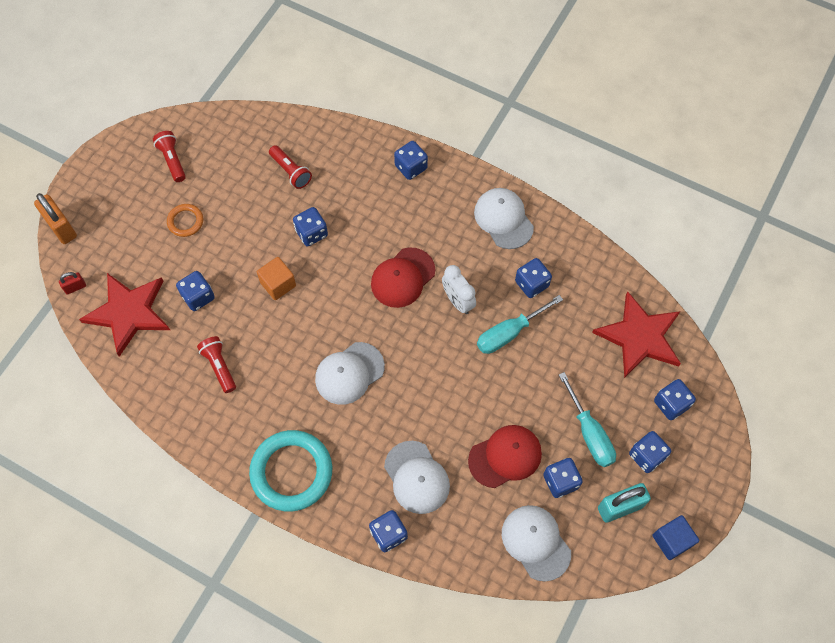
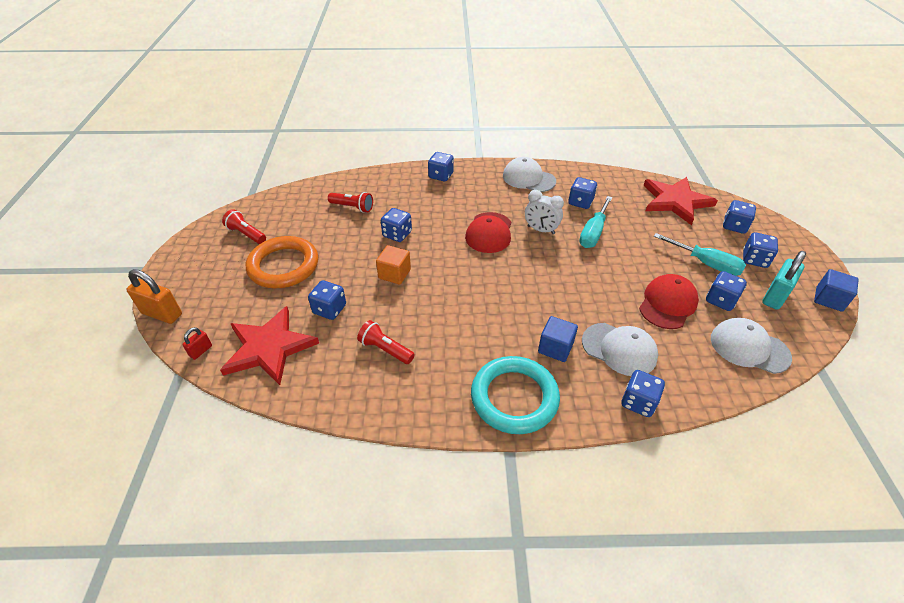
camera: 30 degrees left, 20 degrees down
orange ring [167,204,203,237] -> orange ring [246,236,318,288], size x2.03
white cap [315,342,385,405] -> none
none -> blue cube [538,316,578,362]

